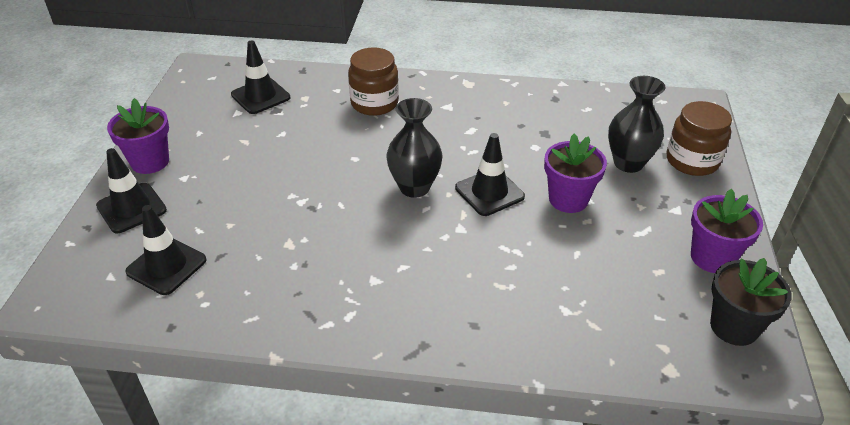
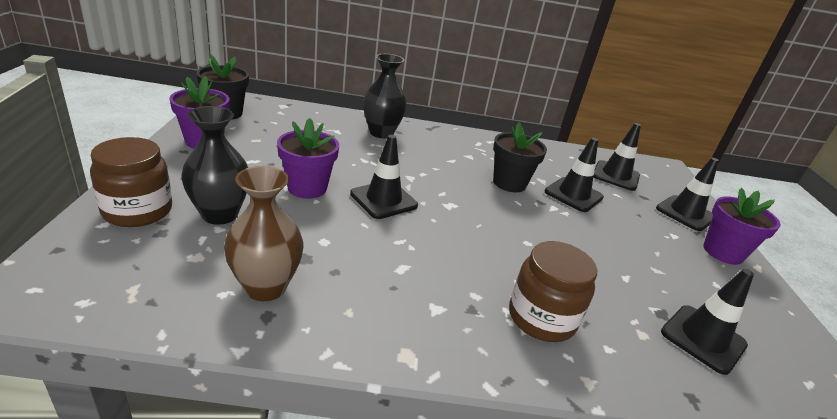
camera: 170 degrees right, 10 degrees down
black vase [386,98,443,198] -> black vase moved to [363,54,407,138]
none -> brown vase [224,166,303,301]
none -> black flower pot [493,122,547,192]
none -> black traffic cone [545,137,604,212]

